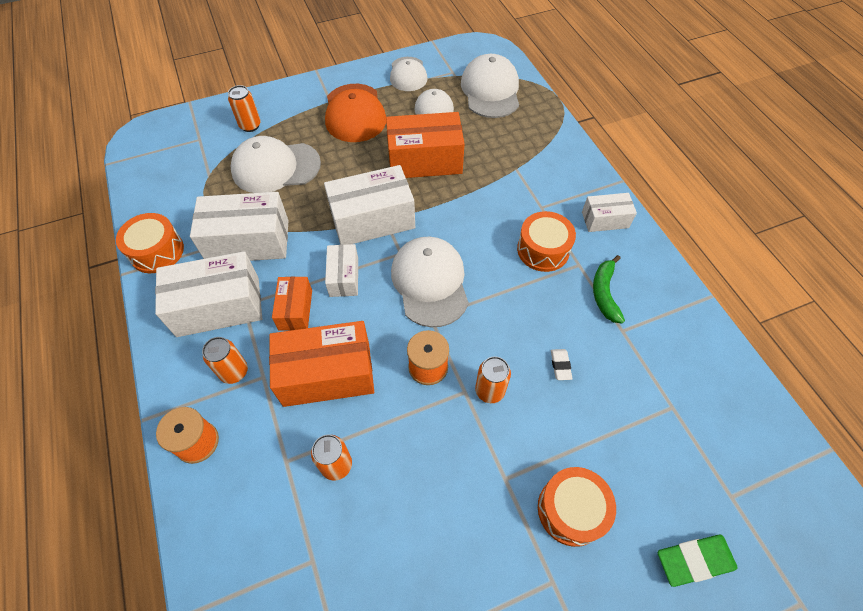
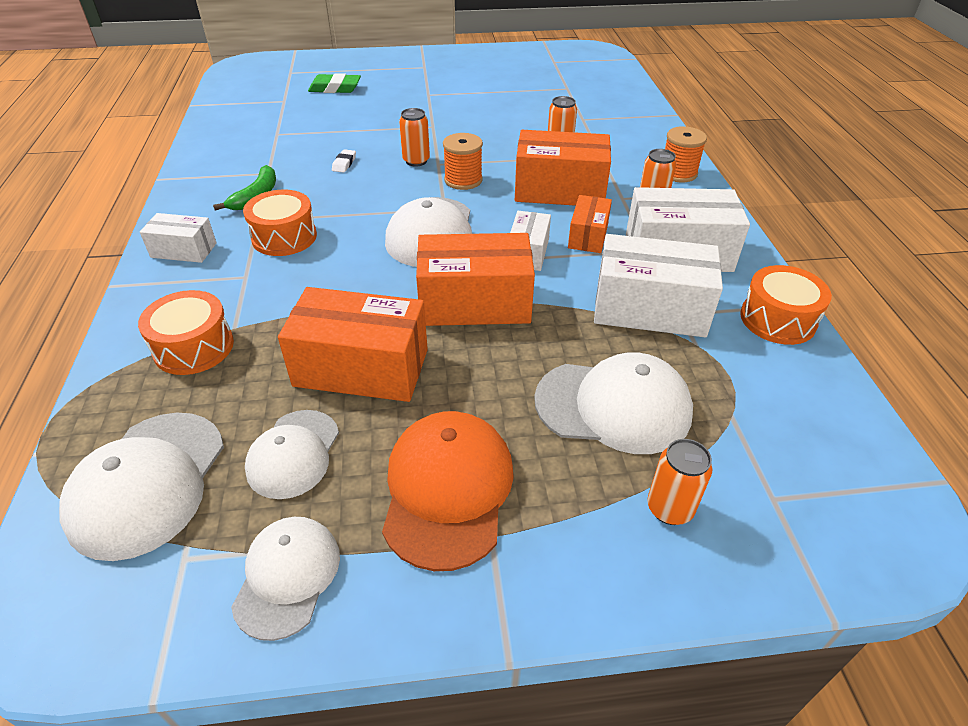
camera: 165 degrees left, 15 degrees down
white box [324,165,415,245] -> orange box [416,233,535,326]
orange drum [538,467,616,547] -> orange drum moved to [138,290,234,375]

